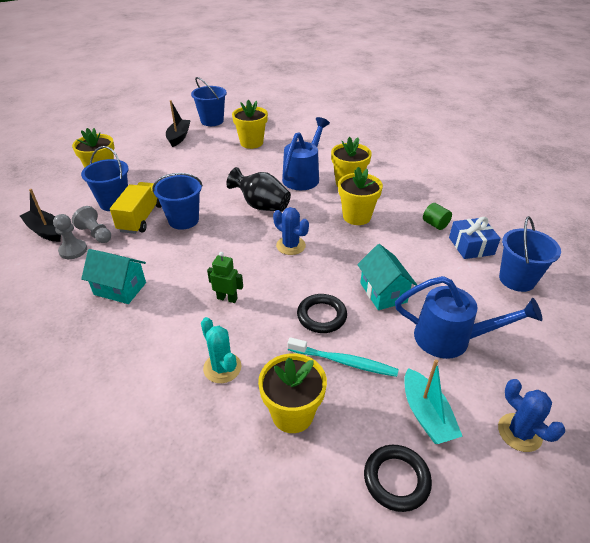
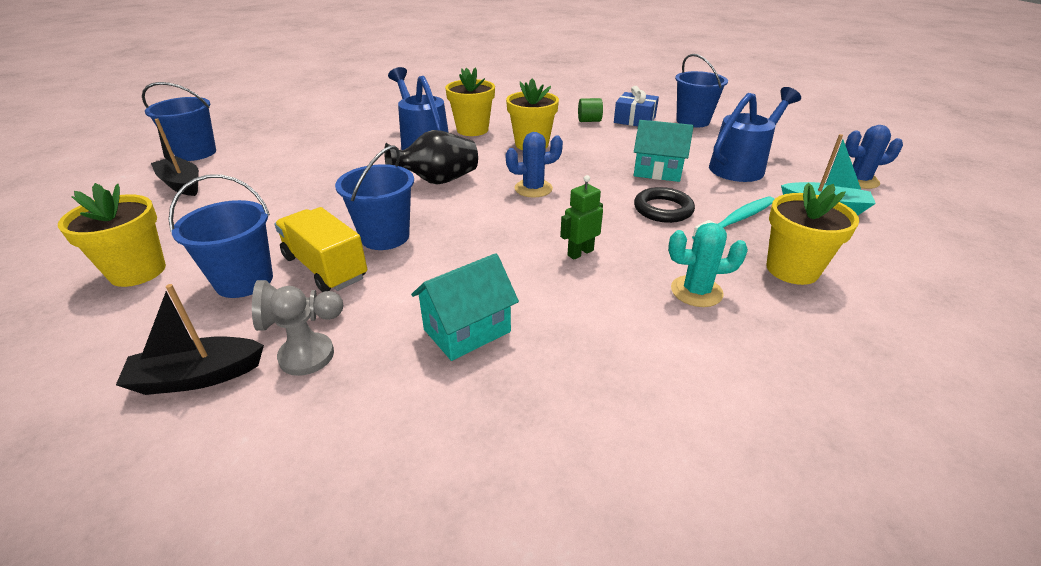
camera: 55 degrees left, 5 degrees down
yellow flower pot [232,99,268,149] -> none
black ring [364,445,432,512] -> none

